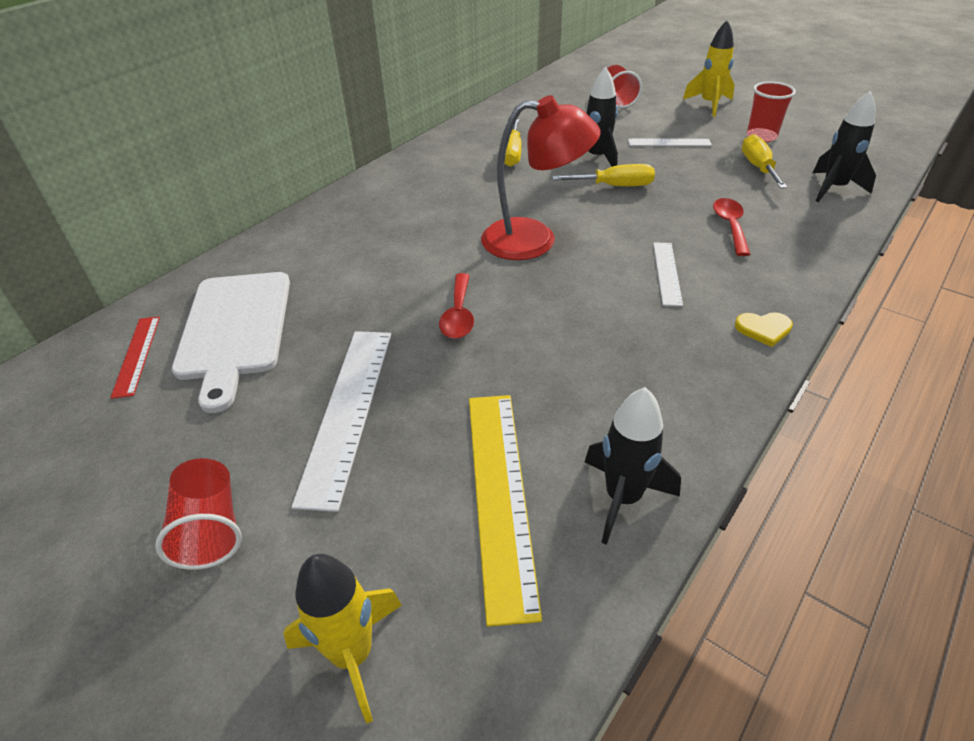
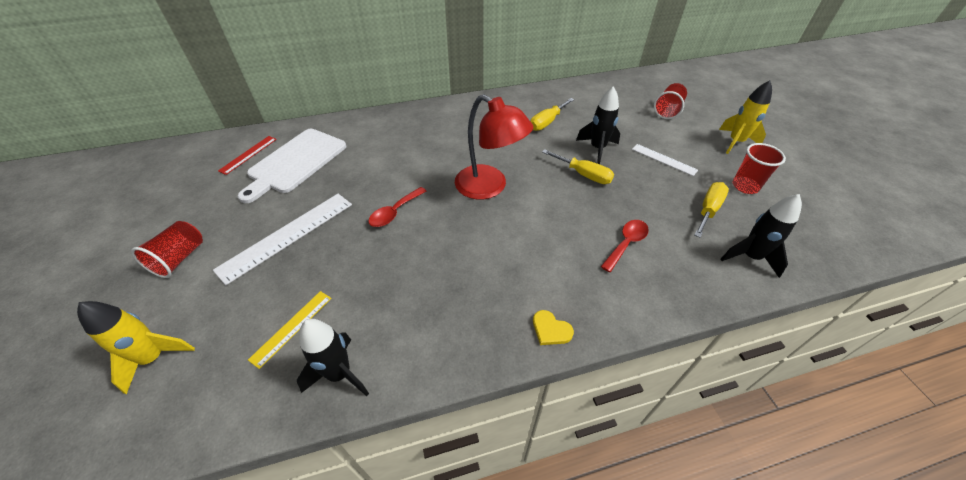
camera: 35 degrees right, 5 degrees up
yellow ruler [469,395,542,627] -> yellow ruler [248,291,332,369], size x0.55
white ruler [653,242,683,306] -> none

